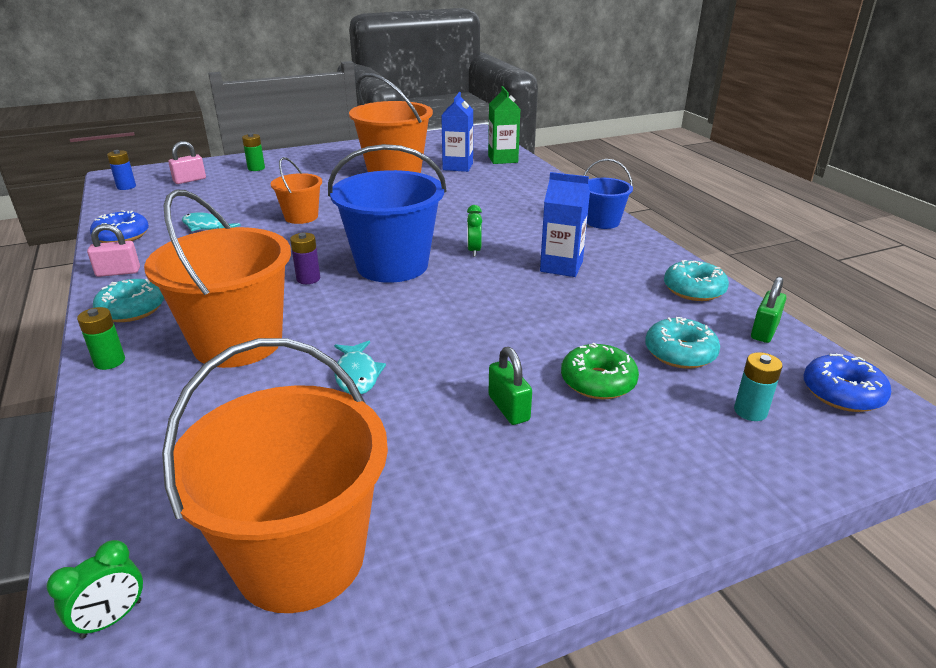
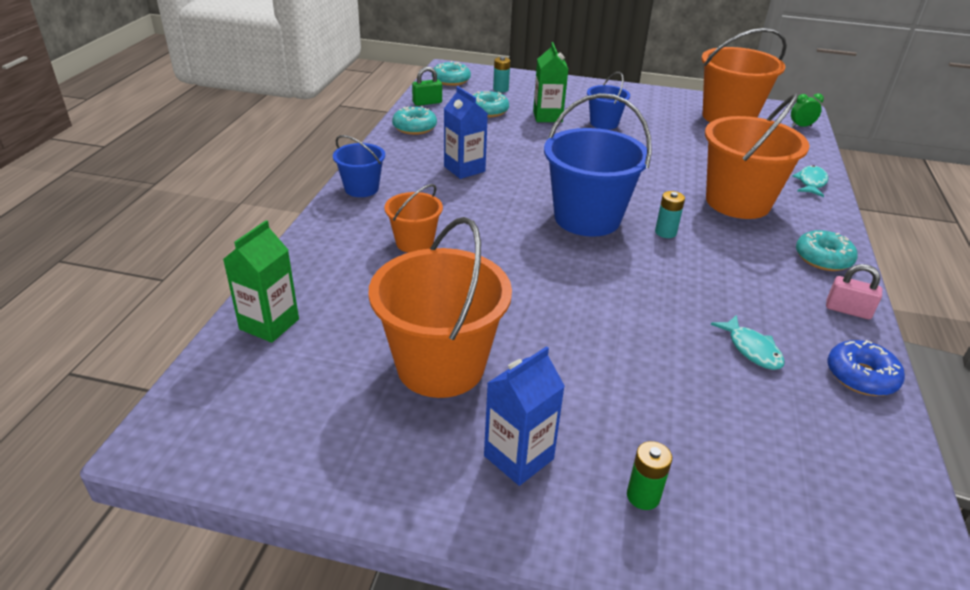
camera: 145 degrees left, 5 degrees up
green battery [77,307,125,370] -> none
blue battery [107,150,136,190] -> none
pink padlock [168,141,206,184] -> none
orange bucket [271,157,322,224] -> orange bucket moved to [384,184,443,253]
purple battery [290,233,320,284] -> turquoise battery [655,191,685,238]
turquoise fish [334,341,386,394] -> turquoise fish moved to [792,165,828,197]
blue carton [441,92,473,172] -> blue carton moved to [484,346,565,486]
green clock [467,205,482,257] -> none
green padlock [489,347,532,425] -> blue bucket [587,72,630,130]
green donut [561,343,639,399] -> green carton [533,42,568,122]
blue donut [803,354,891,412] -> turquoise donut [432,61,471,86]

